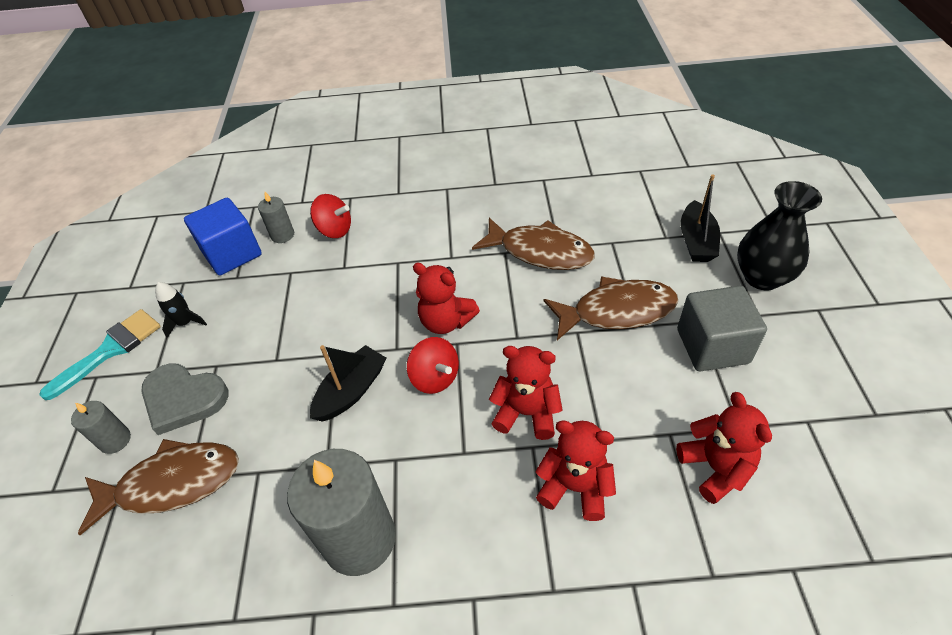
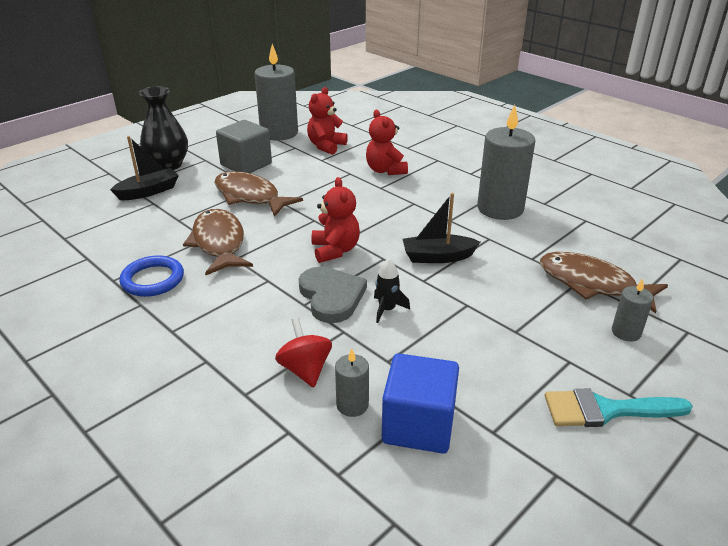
camera: 135 degrees left, 15 degrees down
grey heart [141,363,228,435] -> grey heart moved to [299,267,367,323]
black rocket [155,282,207,338] -> black rocket moved to [374,258,410,323]
red spinning top [407,337,459,394] -> none
red teddy bear [489,346,563,440] -> none
none -> blue ring [119,256,184,297]
none -> grey candle [254,44,298,140]

